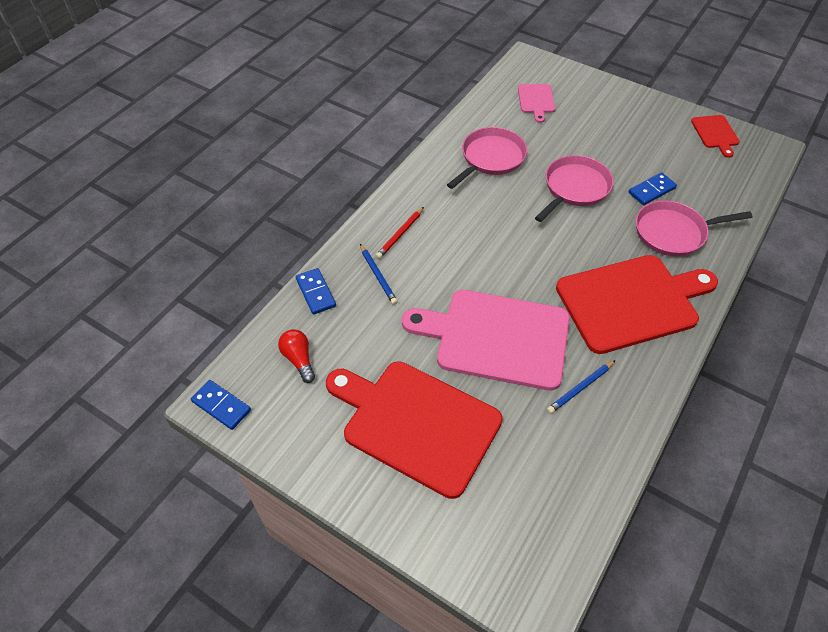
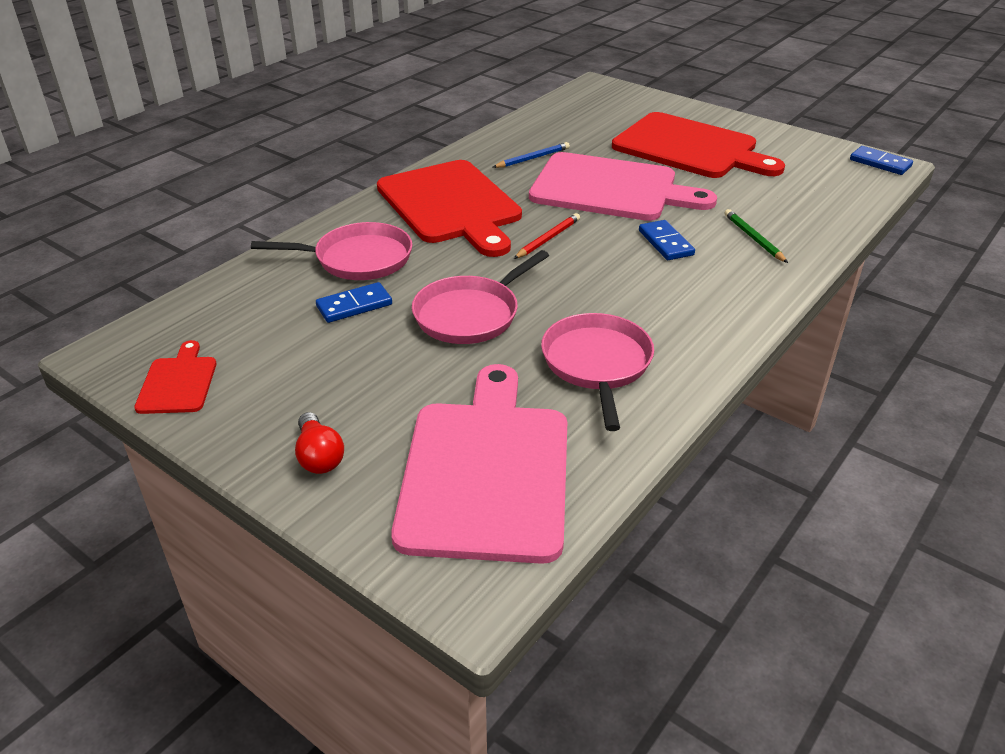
camera: 175 degrees left, 15 degrees down
red light bulb [278,329,315,383] -> red light bulb moved to [295,412,344,474]
blue domino [296,268,336,315] -> blue domino moved to [639,220,695,260]
blue pencil [360,244,398,305] -> green pencil [724,209,788,263]
red pencil [376,207,424,259] -> red pencil moved to [514,213,580,259]
pink pan [447,127,527,189] -> pink pan turned 135 degrees clockwise [541,313,654,431]
pink cutting board [518,84,555,123] -> pink cutting board [391,364,567,564], size x2.19
red cutting board [556,255,718,354] -> red cutting board turned 105 degrees counterclockwise [377,160,522,257]

